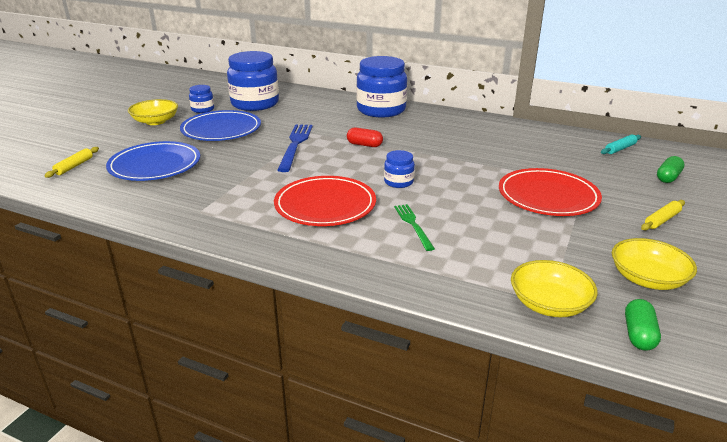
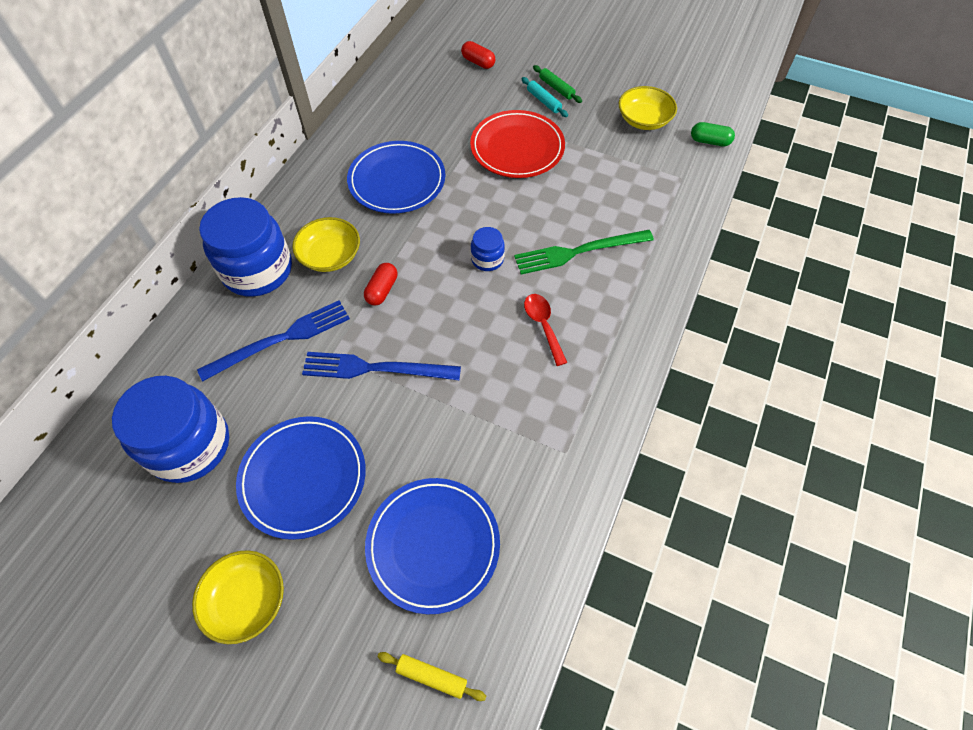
camera: 90 degrees left, 30 degrees up
blue jar [189,85,214,113] -> none
red plate [274,176,376,226] -> red spoon [524,294,568,366]
green fork [394,204,435,251] -> green fork [514,230,654,274], size x1.65
yellow bowl [511,260,598,317] -> yellow bowl moved to [292,217,360,272]
turquoise rolling pin [601,135,641,154] -> turquoise rolling pin moved to [521,77,568,117]
yellow rolling pin [641,200,685,231] -> green rolling pin [533,65,582,103]
green capsule [657,156,685,183] -> red capsule [461,41,496,69]
none -> blue fork [197,300,350,382]
none -> blue plate [347,141,445,214]

